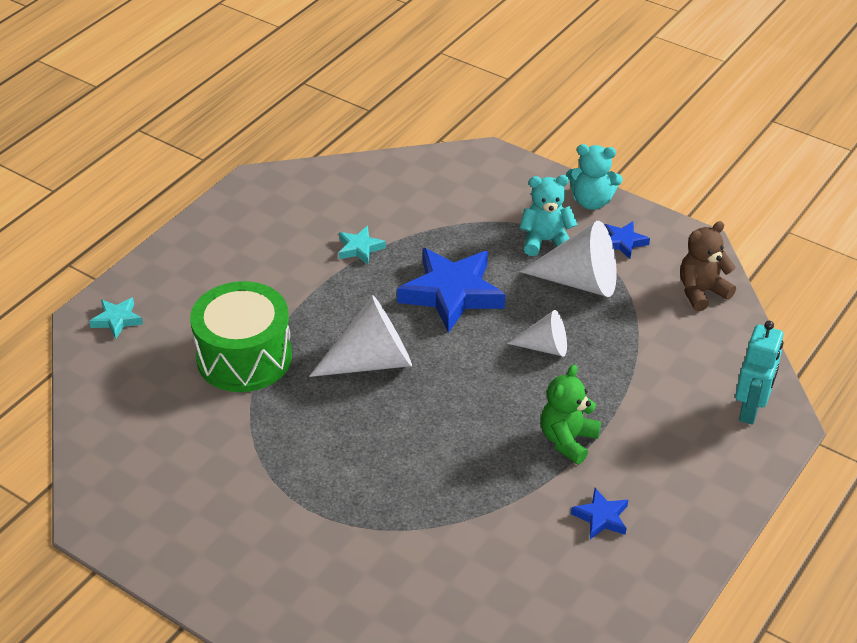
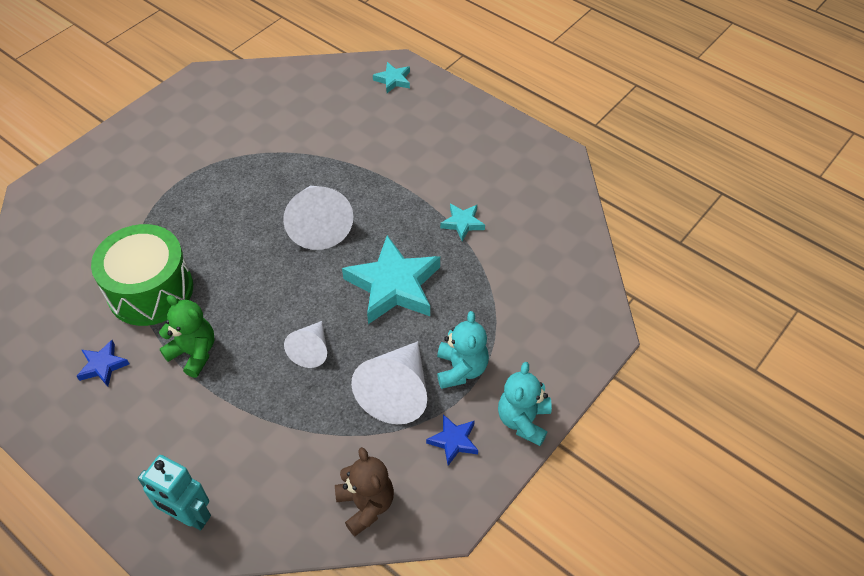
camera: 95 degrees right, 10 degrees up
green drum [190,281,292,392] -> green drum moved to [91,224,193,326]
blue star [397,248,506,333] -> turquoise star [342,235,440,324]

